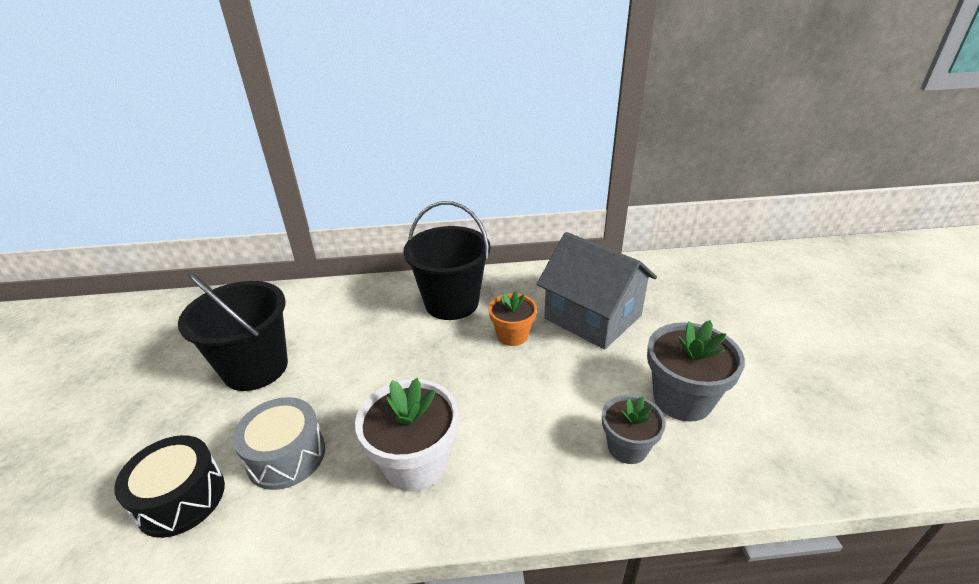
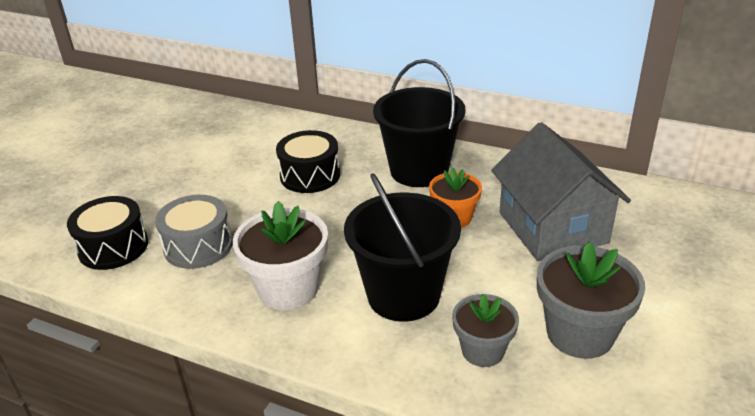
camera: 30 degrees right, 0 degrees up
black bucket [178,272,288,391] -> black bucket moved to [344,173,461,322]
none -> black drum [276,130,340,193]

